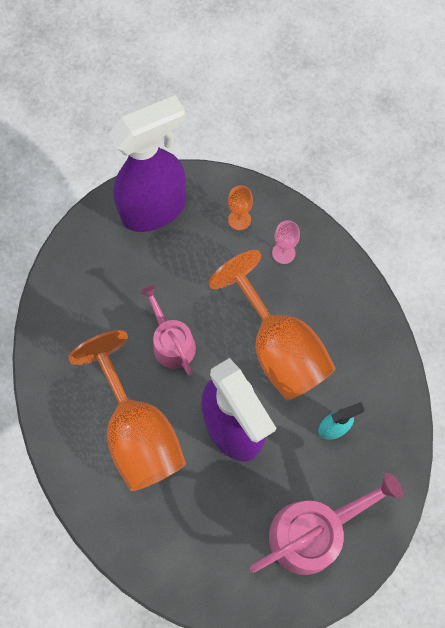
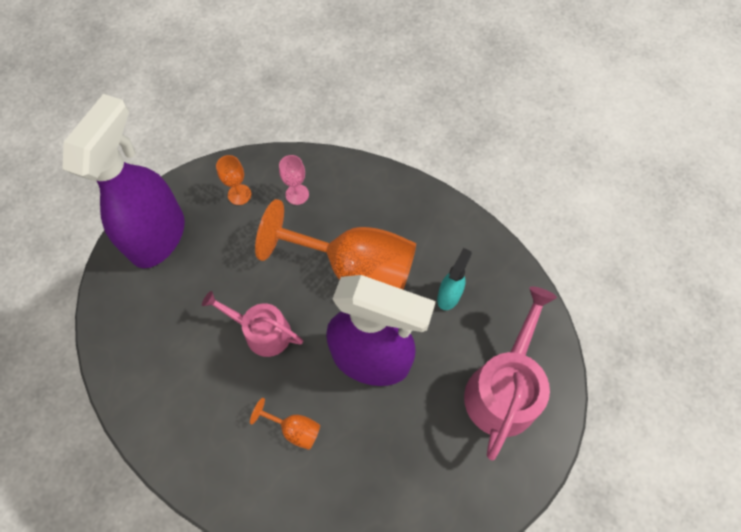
camera: 40 degrees left, 5 degrees down
orange goblet [68,330,186,491] -> orange goblet [250,398,320,450], size x0.40

